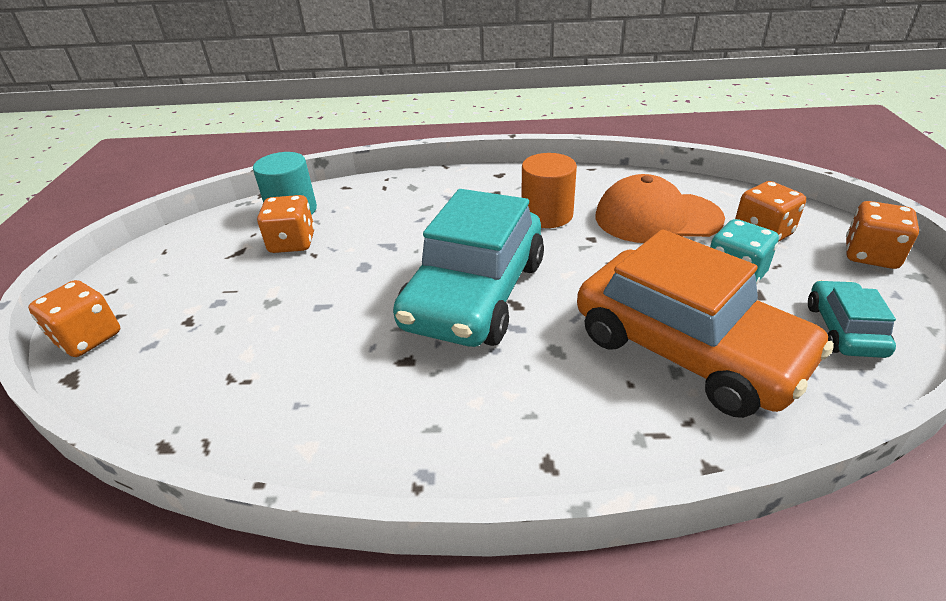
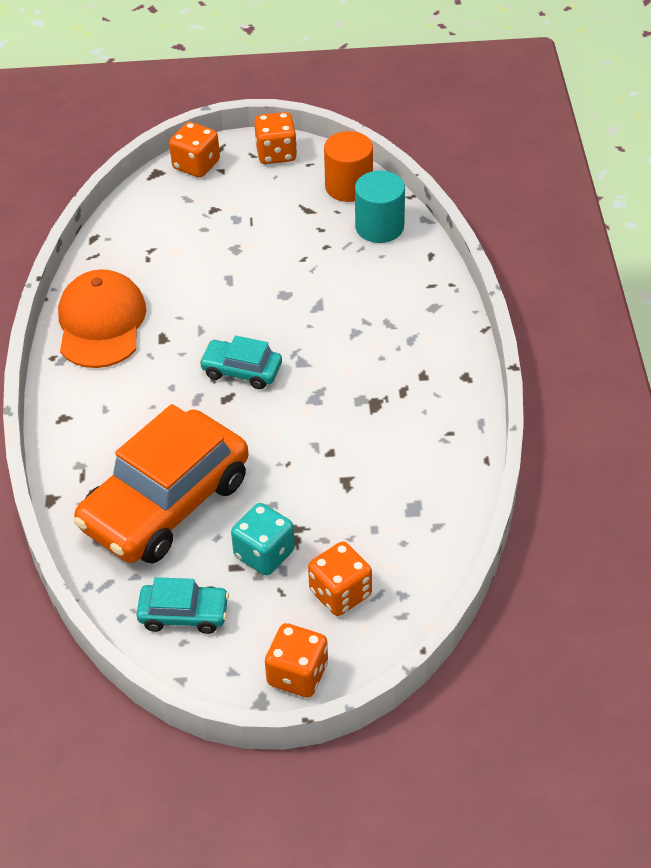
camera: 85 degrees right, 10 degrees up
orange dice [257,195,315,253] -> orange dice moved to [254,112,297,164]
turquoise car [393,189,544,347] -> turquoise car [199,335,282,389], size x0.47
orange cylinder [522,153,577,228] -> orange cylinder moved to [324,131,373,202]
orange cap [596,174,725,243] -> orange cap moved to [58,269,146,368]

